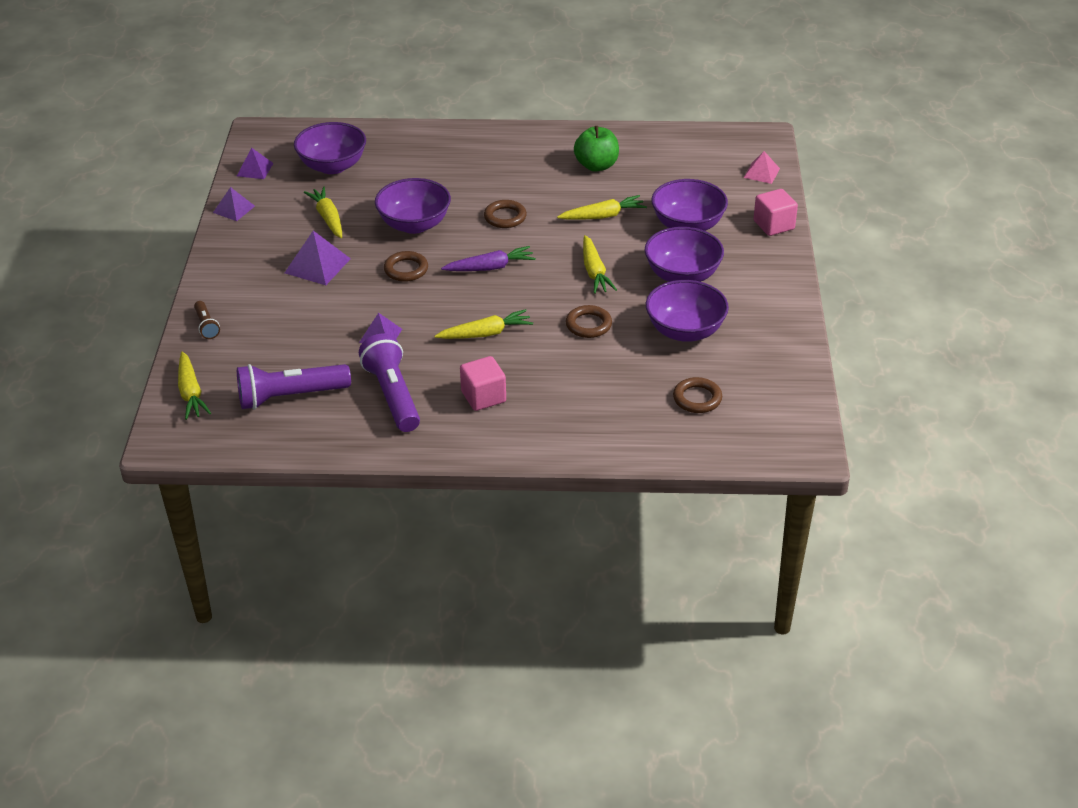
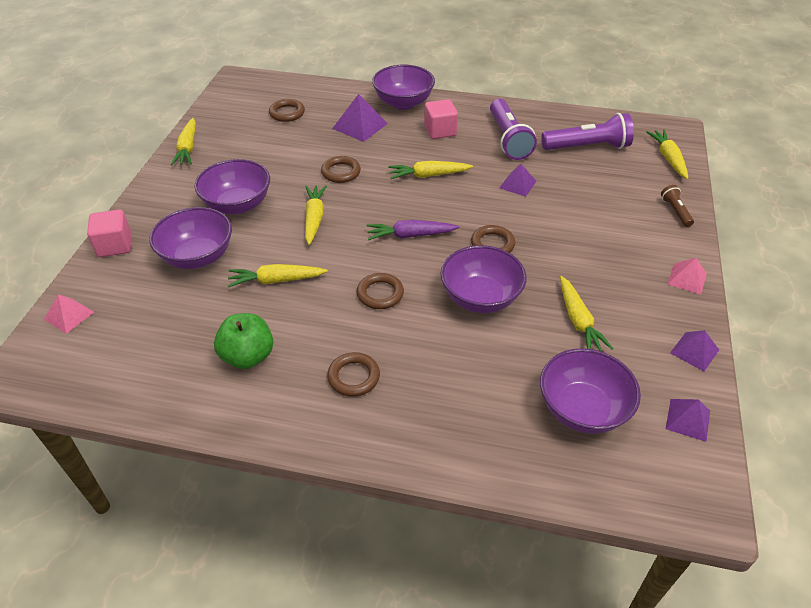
camera: 170 degrees left, 5 degrees up
purple pyramid [285,231,351,285] -> purple pyramid moved to [332,94,388,142]
purple bowl [646,280,729,342] -> purple bowl moved to [372,65,435,110]
none -> yellow carrot [171,118,196,165]
none -> brown ring [327,352,380,397]
none -> pink pyramid [668,258,707,295]

